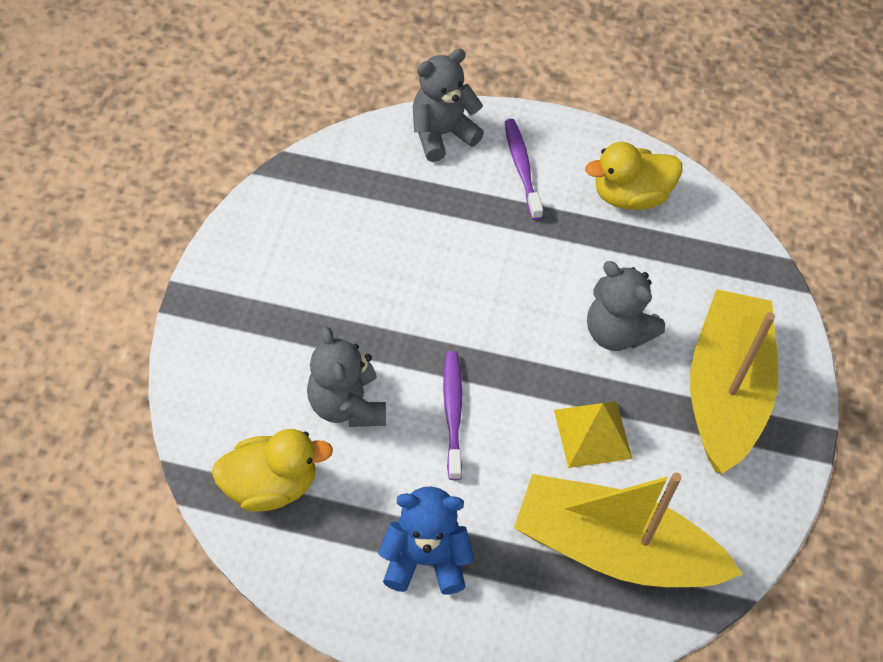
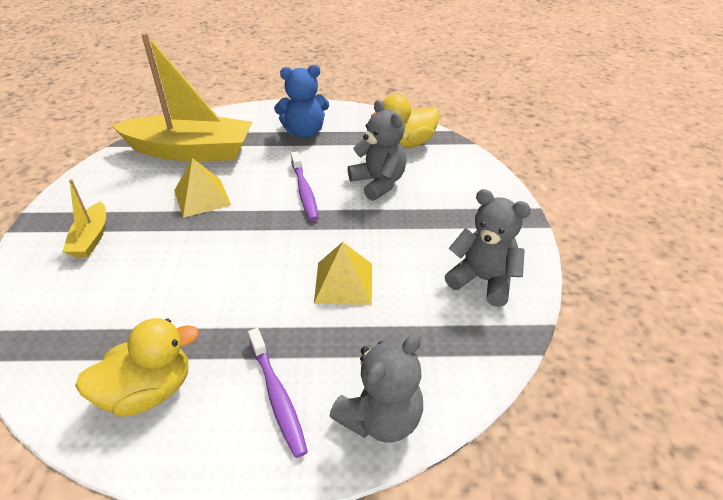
camera: 170 degrees right, 15 degrees down
grey teddy bear [587,261,665,351] -> grey teddy bear moved to [445,189,531,307]
yellow boat [690,289,778,474] -> yellow boat [62,179,106,257], size x0.46
none -> yellow pyramid [314,242,372,305]

